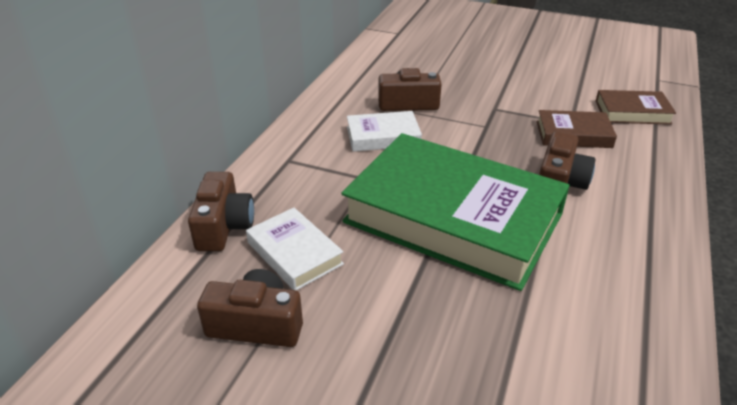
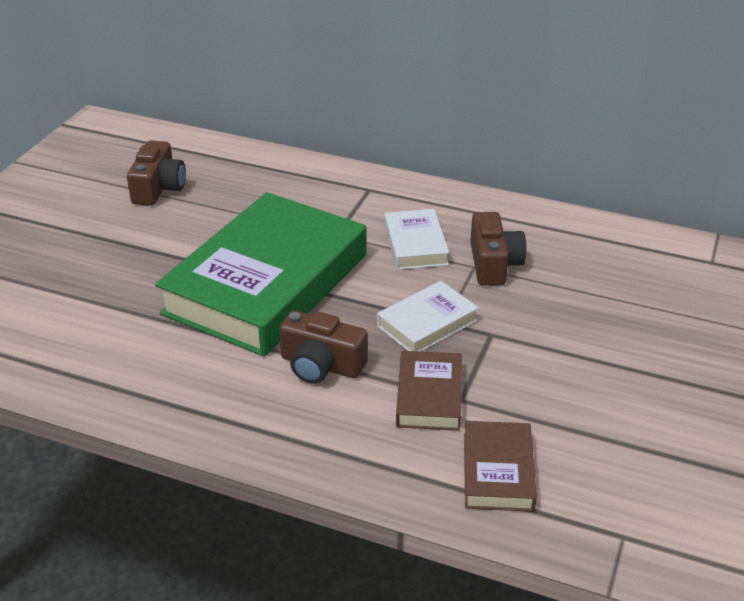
camera: 90 degrees right, 0 degrees up
brown camera [188,172,254,251] -> none
white book [246,208,344,291] -> white book moved to [377,281,479,351]

